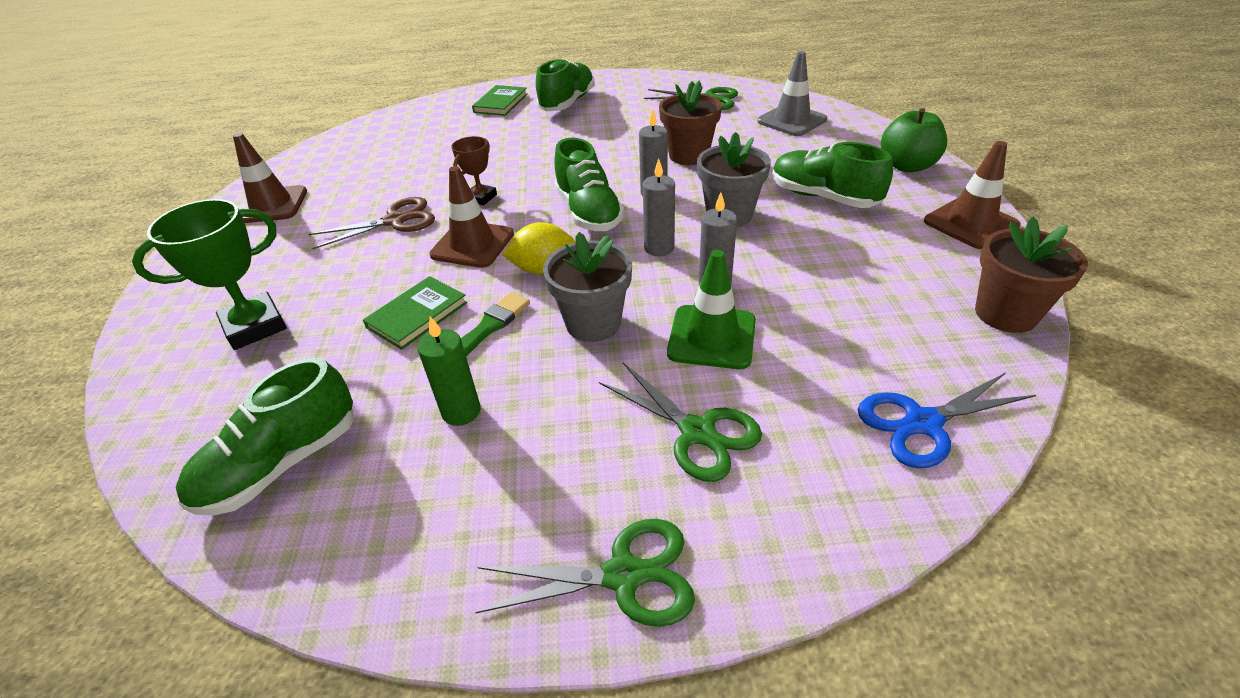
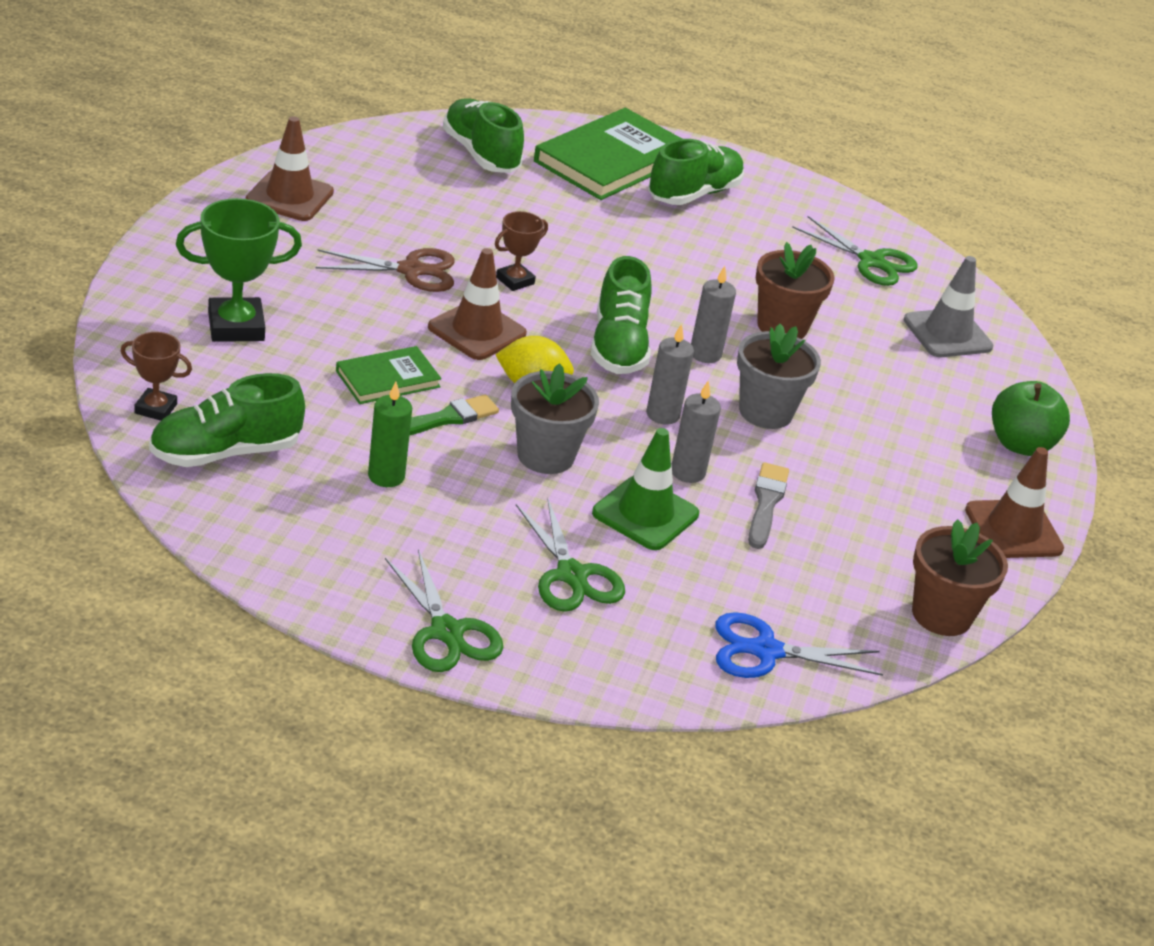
camera: 15 degrees right, 5 degrees down
green book [472,85,527,116] -> green book [534,108,682,200], size x1.86
green scissors [475,519,695,627] -> green scissors turned 45 degrees clockwise [385,549,503,672]
green shoe [772,142,893,208] -> green shoe moved to [443,98,524,173]
none -> brown trophy [121,332,192,421]
none -> grey brush [748,462,789,549]

